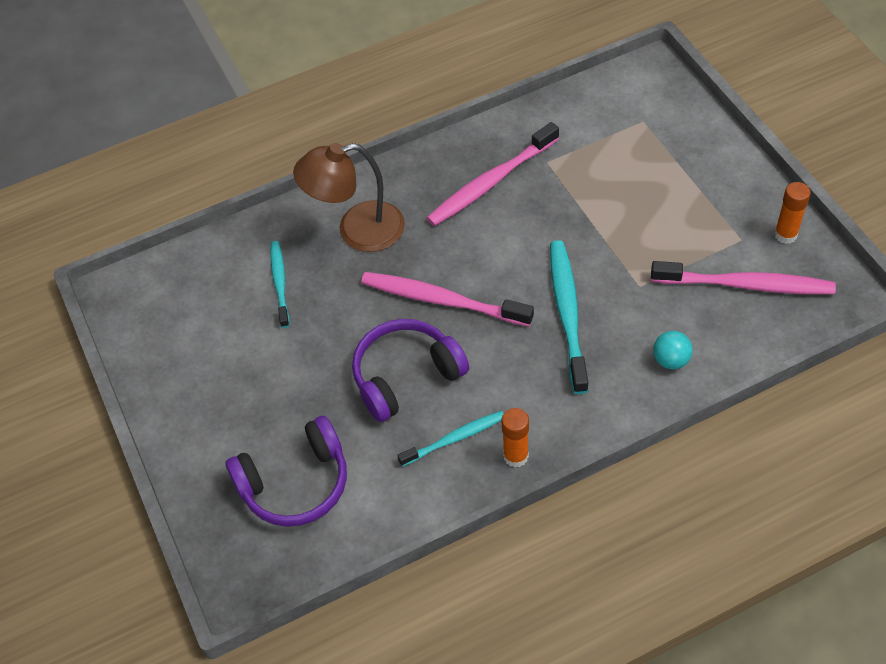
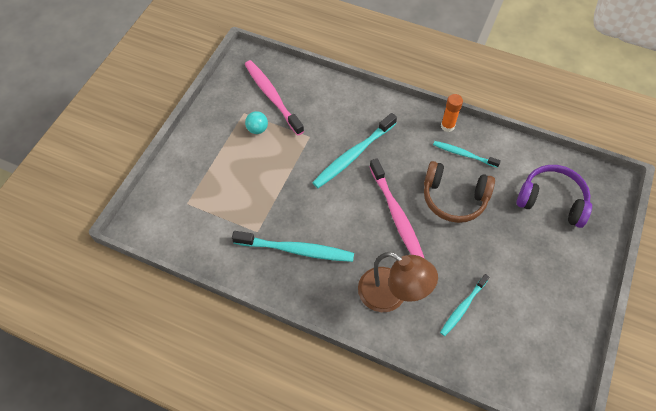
camera: 135 degrees left, 5 degrees up
purple headphones [352,319,469,422] -> brown headphones [424,161,495,223]
pink toothbrush [427,122,559,226] -> turquoise toothbrush [232,231,354,262]
turquoise ball [653,331,693,369] -> turquoise ball moved to [245,111,268,134]
orange glue stick [774,182,811,244] -> none

